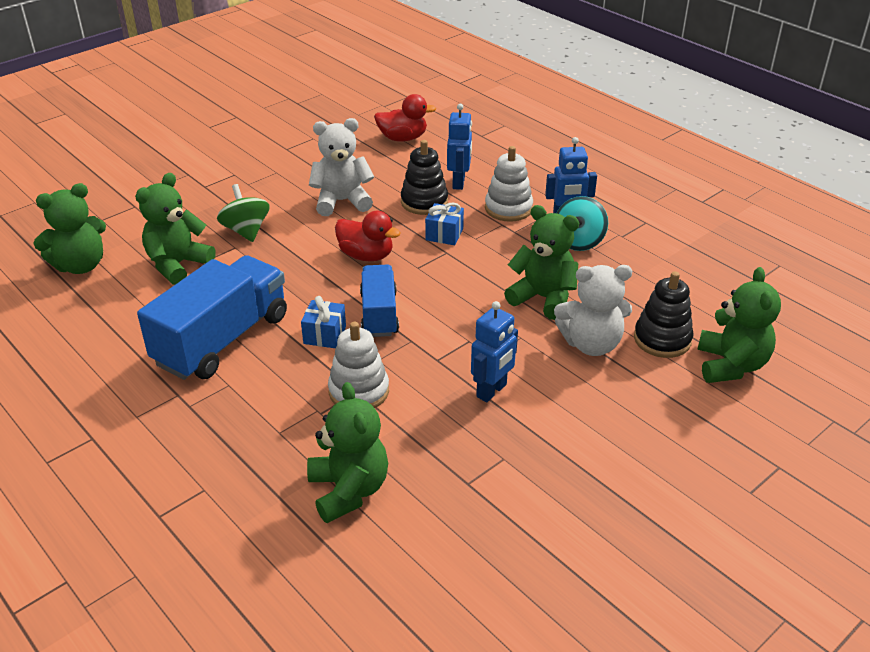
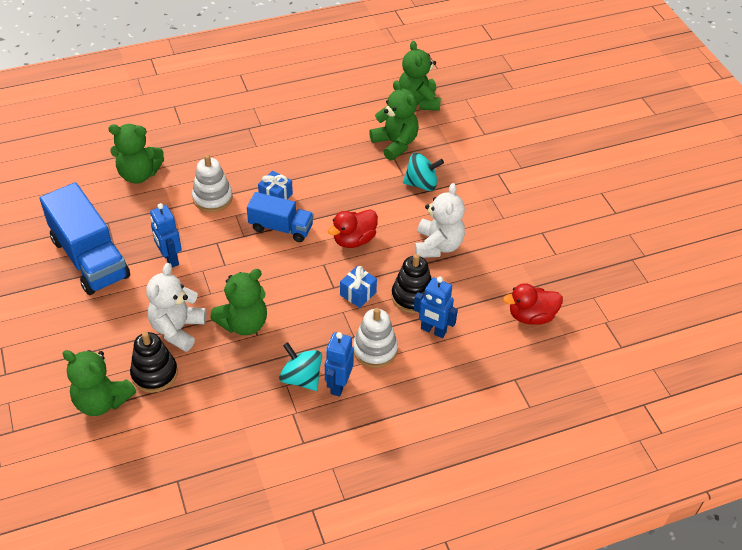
camera: 110 degrees right, 10 degrees up
blue truck [137,255,287,380] -> blue truck moved to [40,182,130,295]
green spinning top [217,184,269,242] -> turquoise spinning top [403,153,444,191]
red duck [374,94,437,142] -> red duck turned 60 degrees clockwise [503,283,563,325]

